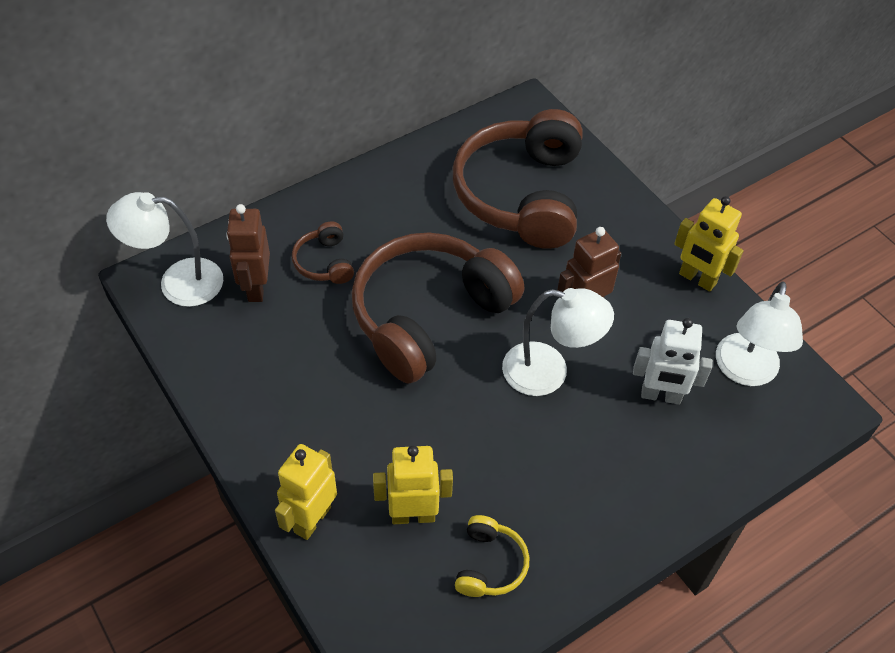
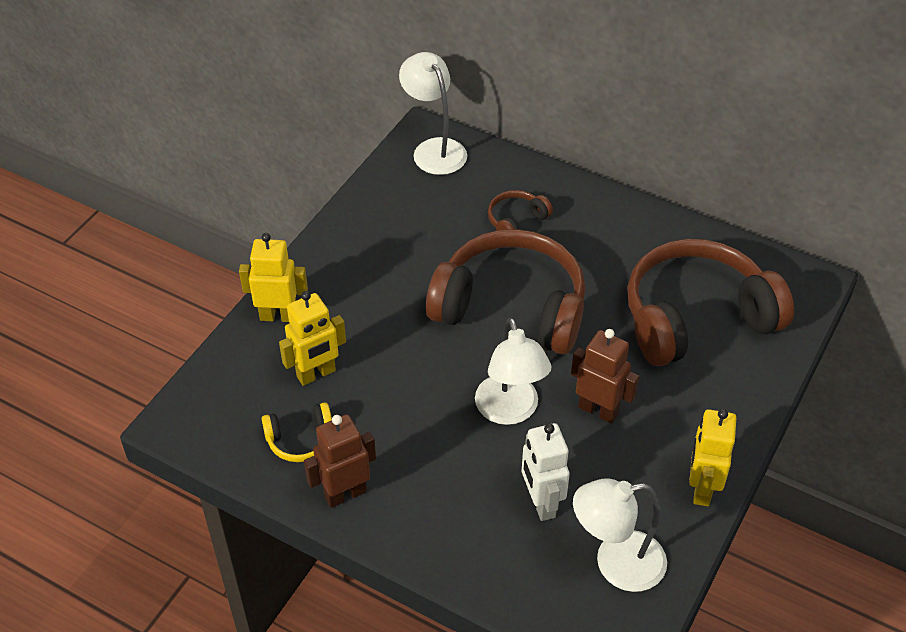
camera: 65 degrees right, 5 degrees down
brown robot [226,204,270,302] -> brown robot moved to [304,414,376,508]
yellow robot [373,445,453,524] -> yellow robot turned 90 degrees clockwise [279,291,346,386]

